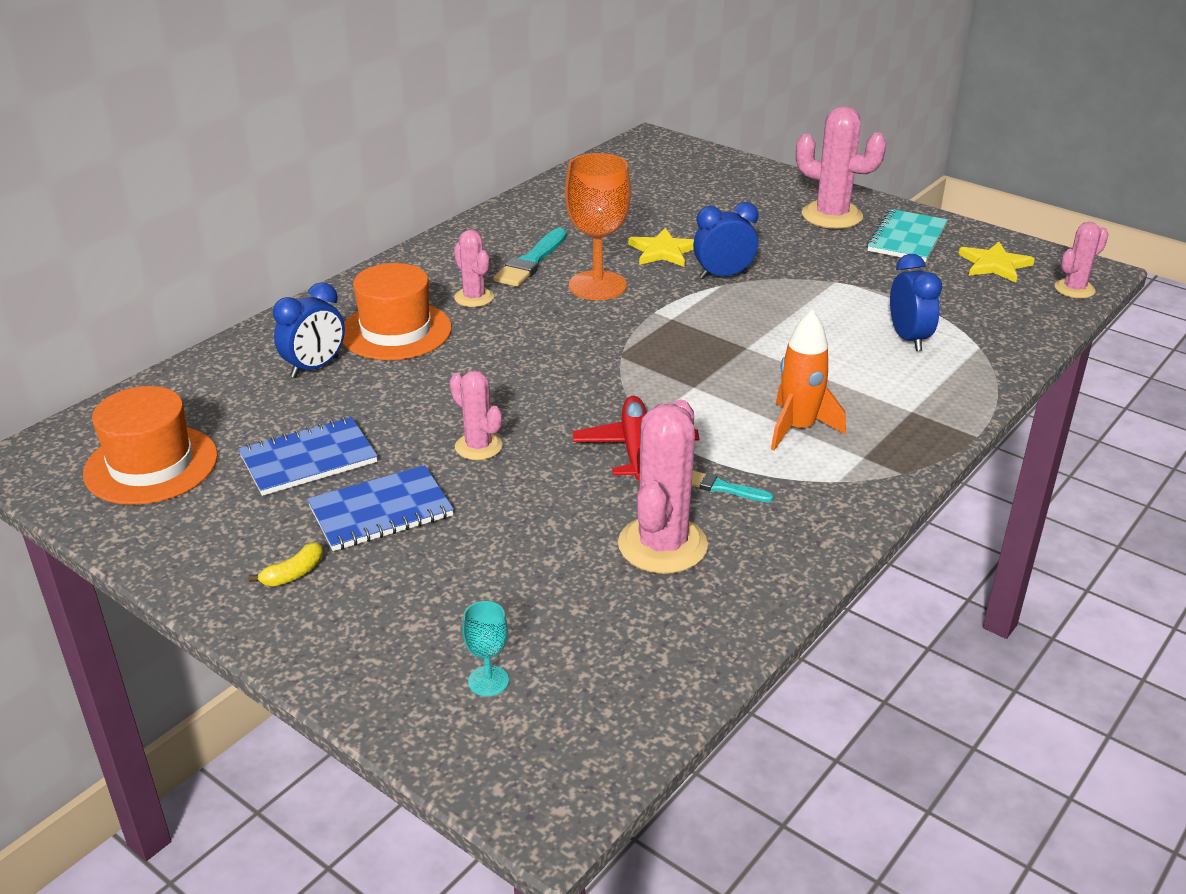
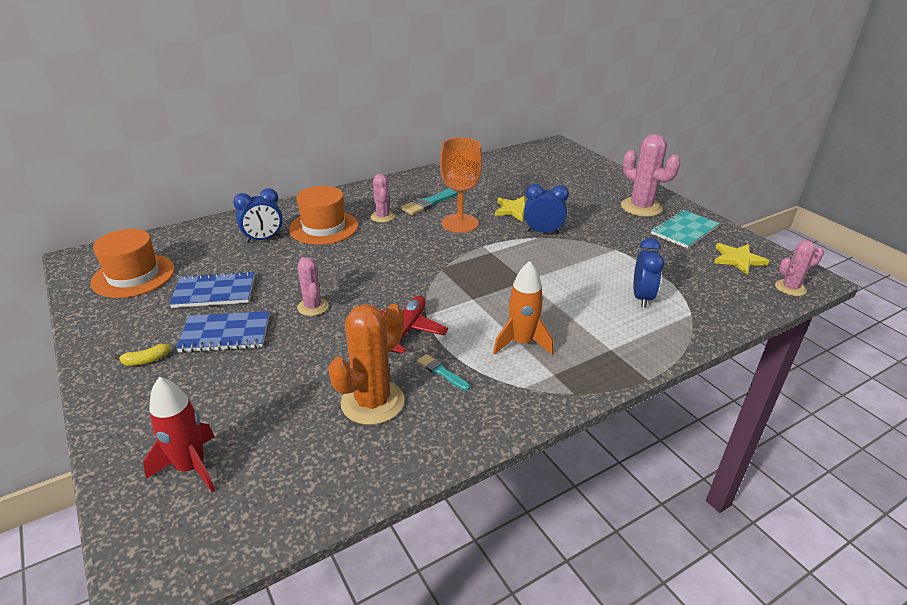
camera: 20 degrees right, 0 degrees up
turquoise goblet [462,601,509,696] -> red rocket [143,377,215,492]
pink cactus [618,400,708,574] -> orange cactus [328,304,405,425]

